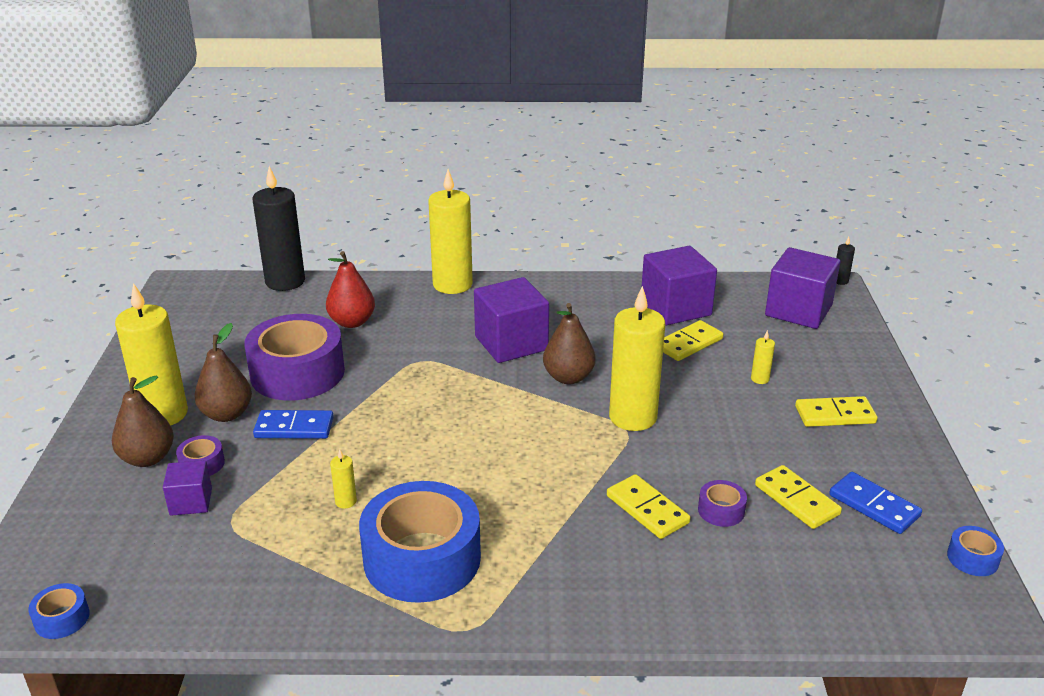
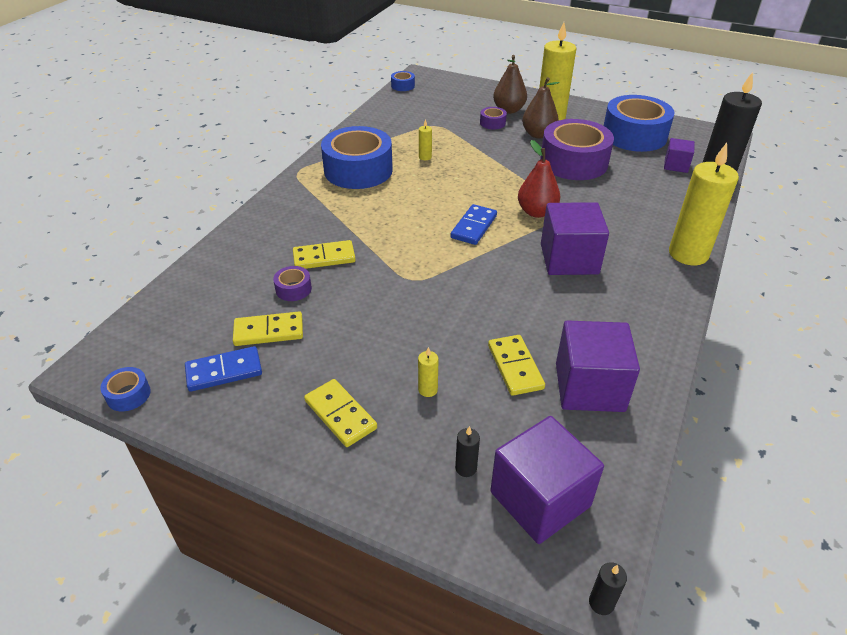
camera: 115 degrees right, 10 degrees up
purple cube [163,460,212,516] -> purple cube moved to [664,138,695,173]
blue domino [253,410,334,439] -> blue domino moved to [450,204,497,245]
red pear [326,251,375,328] -> red pear moved to [518,140,560,218]
brown pear [543,303,596,384] -> none
yellow candle [609,286,665,431] -> none
yellow domino [795,396,877,427] -> yellow domino turned 60 degrees counterclockwise [304,379,377,447]
none -> black candle [455,426,480,477]
none -> blue tape [604,95,675,152]

